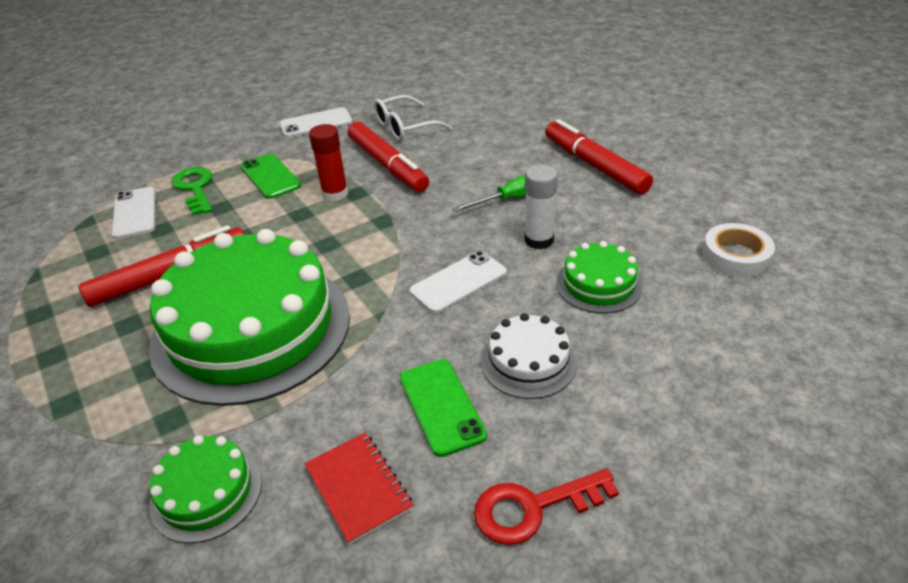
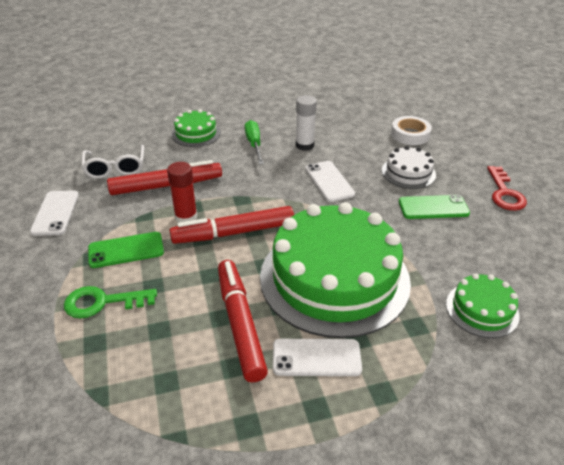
camera: 75 degrees left, 0 degrees up
white phone [112,187,155,239] -> white phone moved to [273,339,362,376]
red notebook [304,433,413,545] -> none
red marker [545,119,653,194] -> red marker moved to [169,206,294,244]
green cake [556,241,643,313] -> green cake moved to [171,109,221,147]
white tape [702,223,775,277] -> white tape moved to [391,116,432,145]

